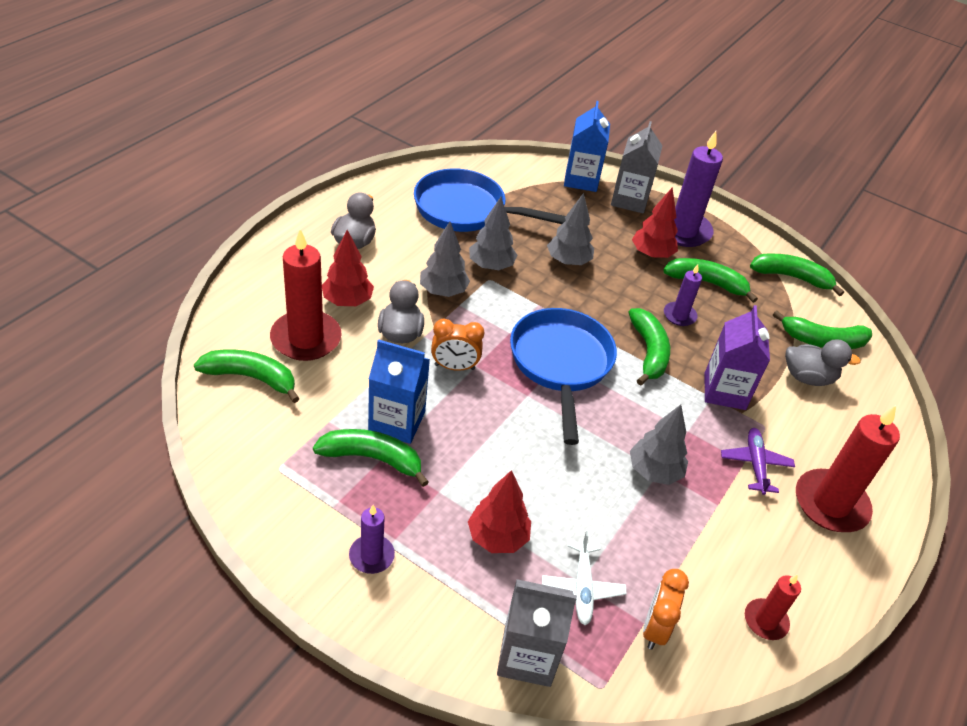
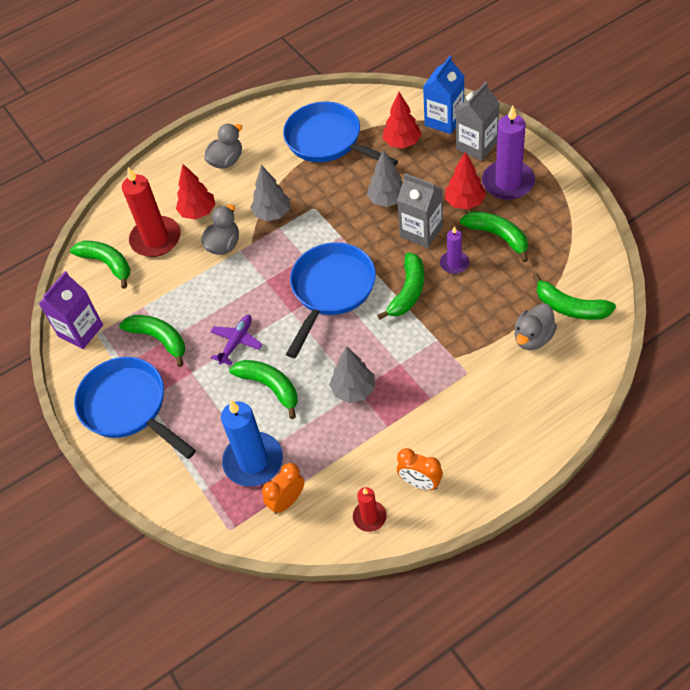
camera: 35 degrees right, 10 degrees up
purple candle [349,505,395,574] -> blue pan [74,357,196,459]
blue carton [368,339,430,444] -> none
orange clock [431,319,484,371] -> orange clock moved to [397,448,443,490]
red tree [468,470,531,553] -> red tree moved to [382,92,422,148]
grey tree [469,197,517,270] -> none
grey carton [497,579,577,687] -> grey carton moved to [397,173,443,248]
white plane [542,531,626,625] -> blue candle [221,400,283,487]
purple carton [705,305,770,410] -> purple carton moved to [39,271,103,349]
purple plane [721,428,795,495] -> purple plane moved to [211,315,262,365]
green banana [750,253,844,296] -> green banana moved to [229,360,298,419]
grey duck [785,339,861,386] -> grey duck turned 90 degrees clockwise [515,303,557,350]
red candle [796,405,900,532] -> none

